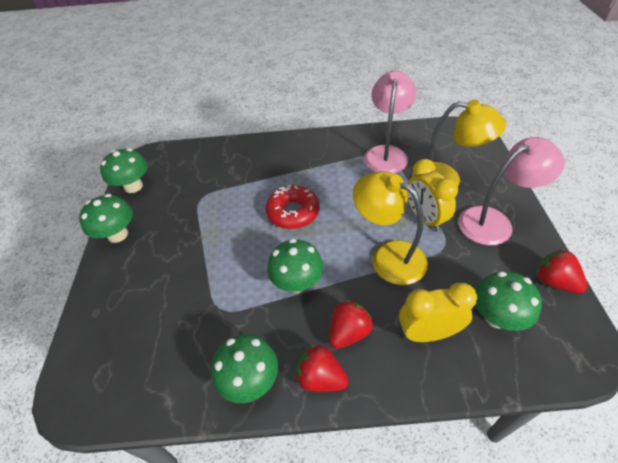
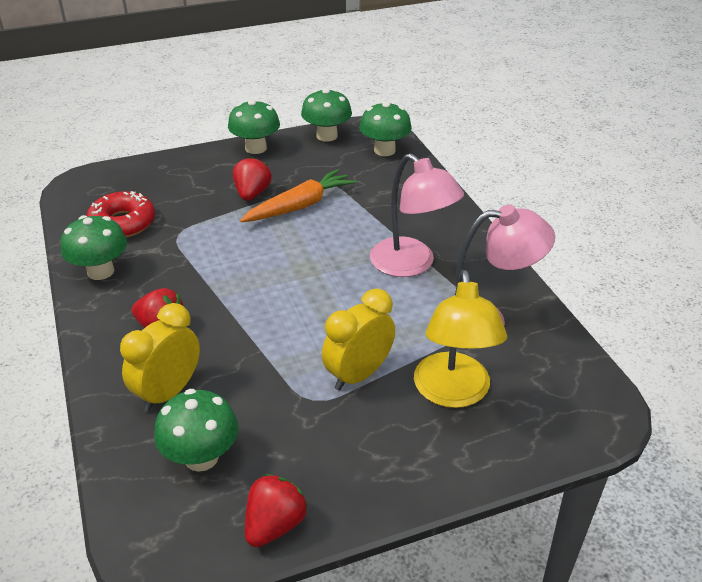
camera: 70 degrees right, 10 degrees down
red donut [265,185,320,229] -> red donut moved to [86,191,155,238]
green mushroom [267,239,324,293] -> green mushroom moved to [359,101,412,156]
red strawberry [296,344,349,392] -> red strawberry moved to [233,157,272,201]
yellow lamp [353,171,428,285] -> none
yellow clock [399,283,477,342] -> yellow clock turned 120 degrees counterclockwise [120,303,200,412]
pink lamp [458,137,565,245] -> pink lamp moved to [370,153,464,277]
none -> orange carrot [240,169,356,222]

